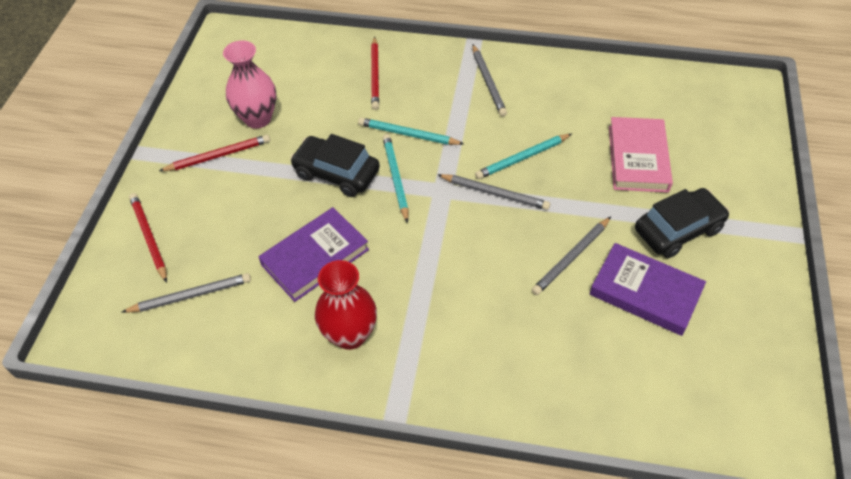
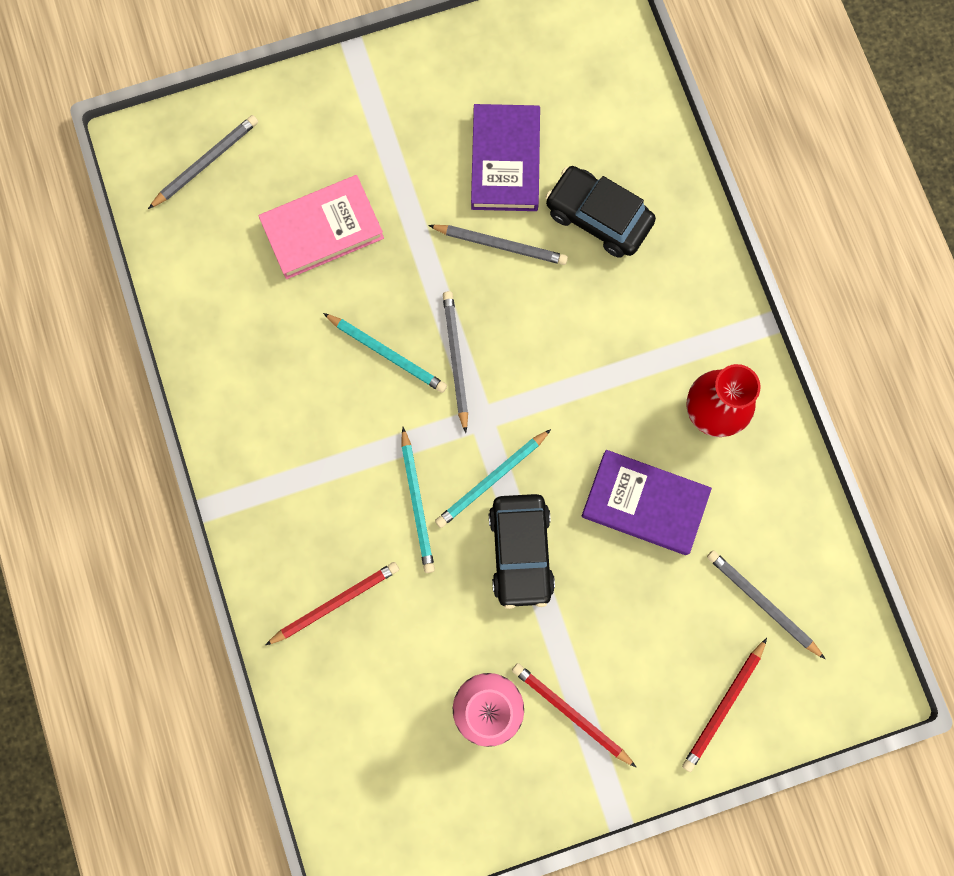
camera: 120 degrees left, 25 degrees up
grey pencil [472,45,507,116] -> grey pencil moved to [148,115,258,209]
black car [635,188,729,258] -> black car moved to [546,166,656,258]

